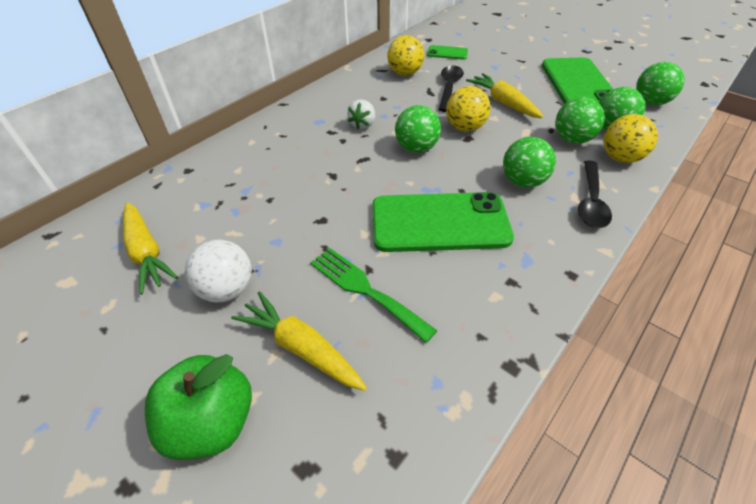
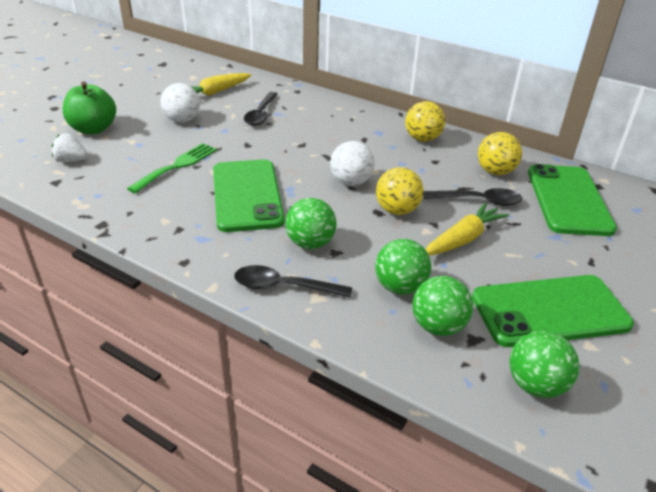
camera: 80 degrees right, 10 degrees down
yellow carrot [231,291,367,391] -> none
white strawberry [347,100,375,130] -> white strawberry moved to [52,134,88,162]
green ball [395,105,441,153] -> white ball [330,141,375,186]
green phone [427,45,468,60] -> green phone [528,164,617,236], size x2.18
yellow ball [603,114,658,163] -> yellow ball moved to [405,101,445,142]
none -> black spoon [244,92,278,126]

